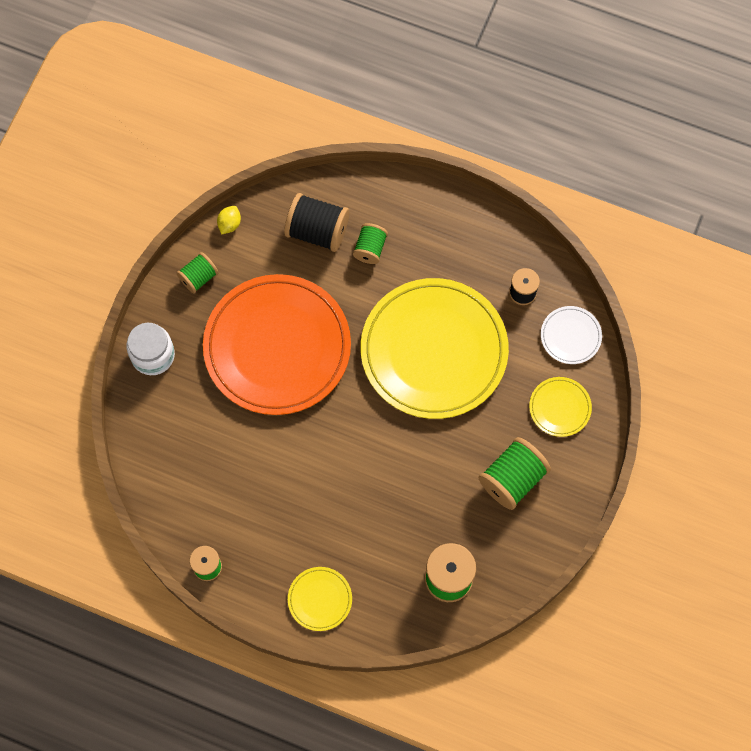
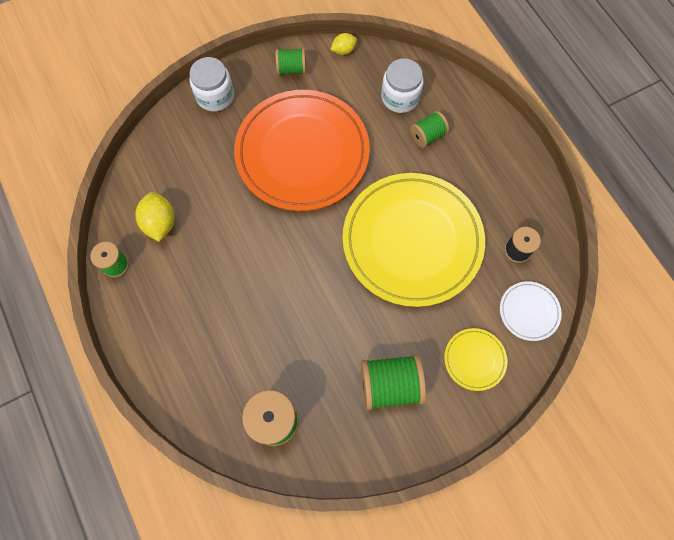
camera: 40 degrees right, 0 degrees up
black spool [284,193,349,252] -> white jar [381,58,424,113]
yellow plate [288,567,352,631] -> none
none -> yellow lemon [135,192,175,242]

